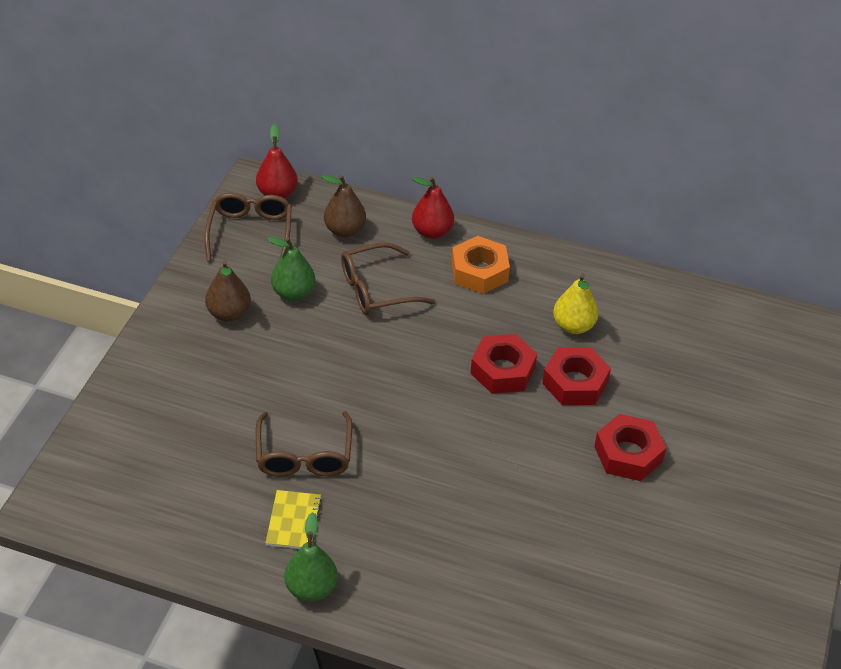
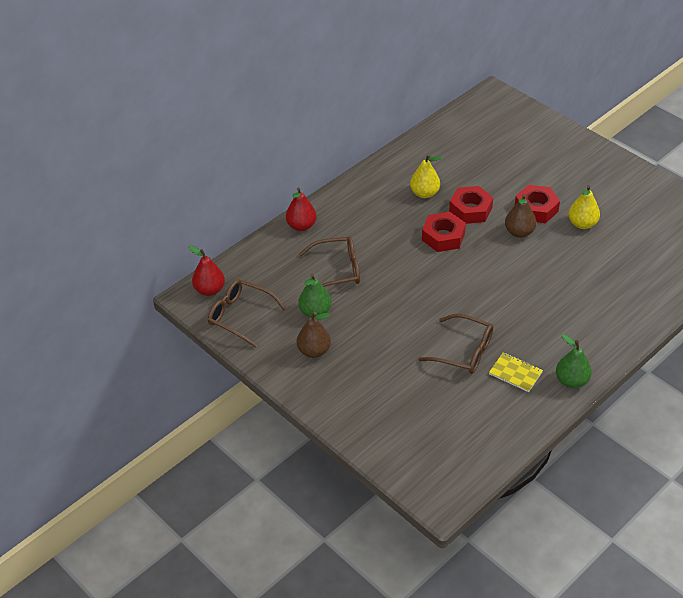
camera: 60 degrees left, 0 degrees up
brown pear [322,175,366,237] -> brown pear moved to [505,194,536,238]
brown glasses [341,242,436,315] -> brown glasses turned 105 degrees counterclockwise [299,237,360,287]
orange nut [451,236,510,294] -> none
none -> yellow pear [568,185,600,229]

